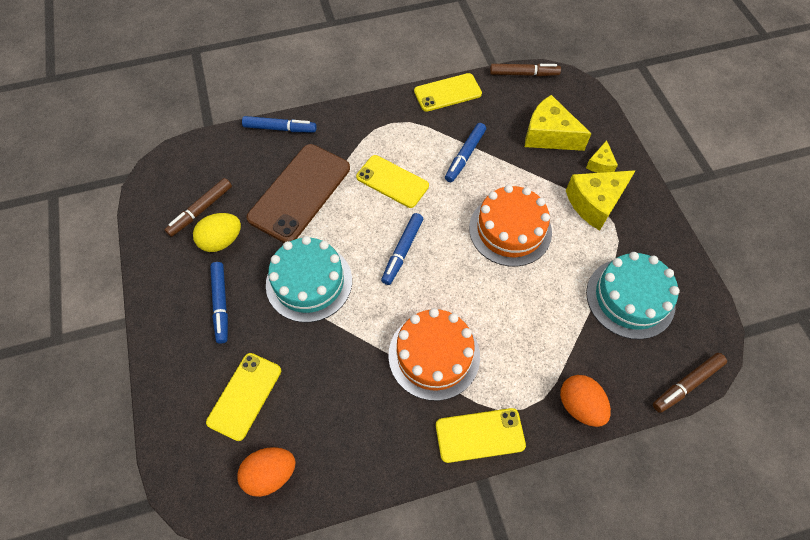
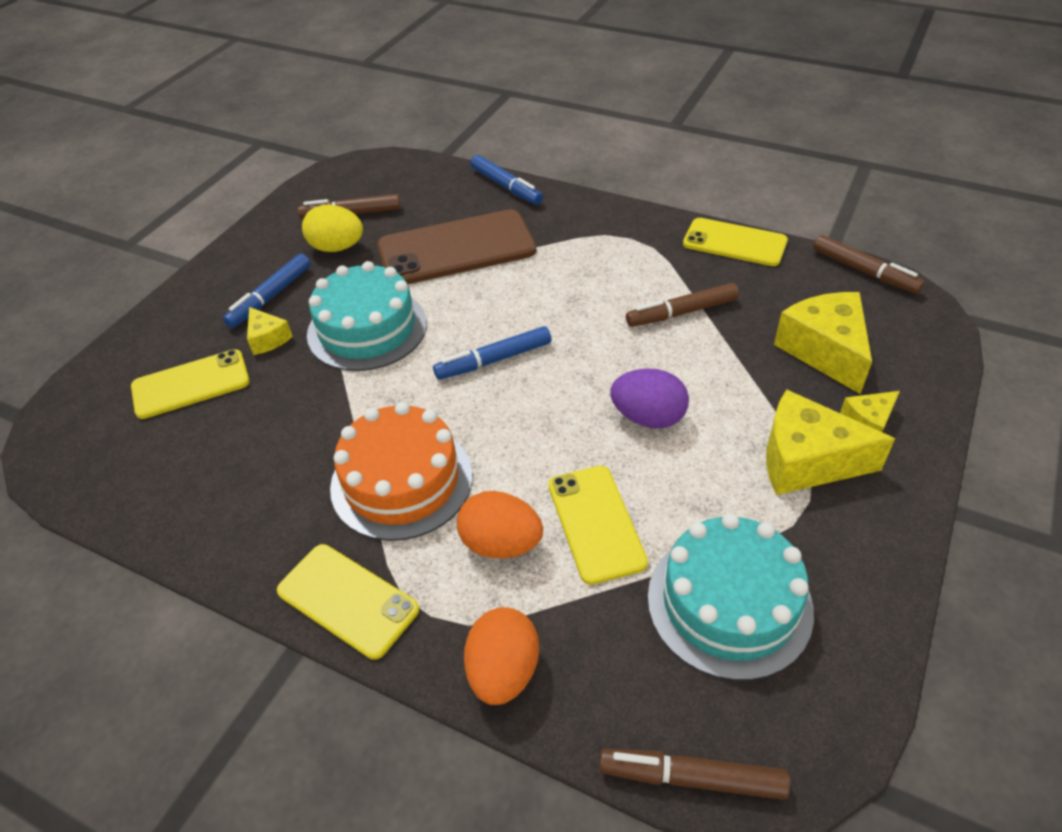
camera: 45 degrees right, 15 degrees down
orange egg [237,447,296,497] -> orange egg moved to [457,491,543,558]
yellow phone [356,155,429,208] -> yellow phone moved to [548,466,648,585]
blue marker [445,123,486,182] -> brown marker [626,283,739,327]
orange cake [469,185,552,267] -> purple egg [610,369,689,428]
none -> yellow cheese [247,307,293,355]

